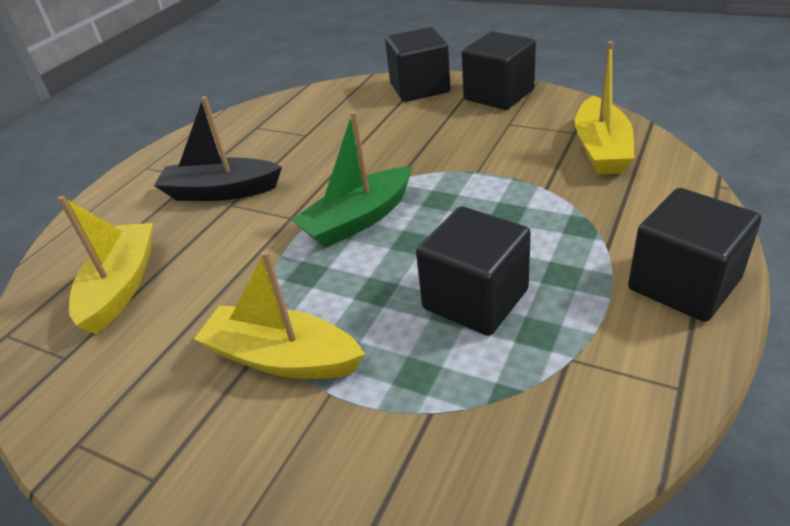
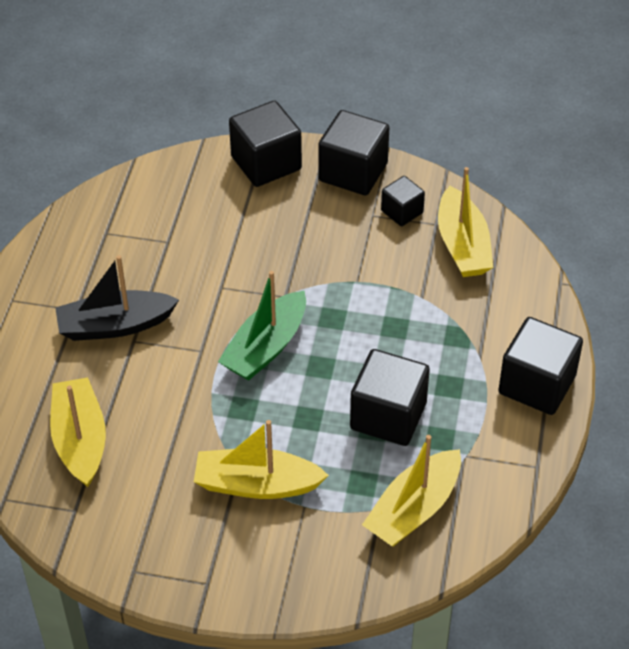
camera: 20 degrees left, 10 degrees up
none -> yellow boat [362,435,461,547]
none -> black cube [381,176,425,226]

